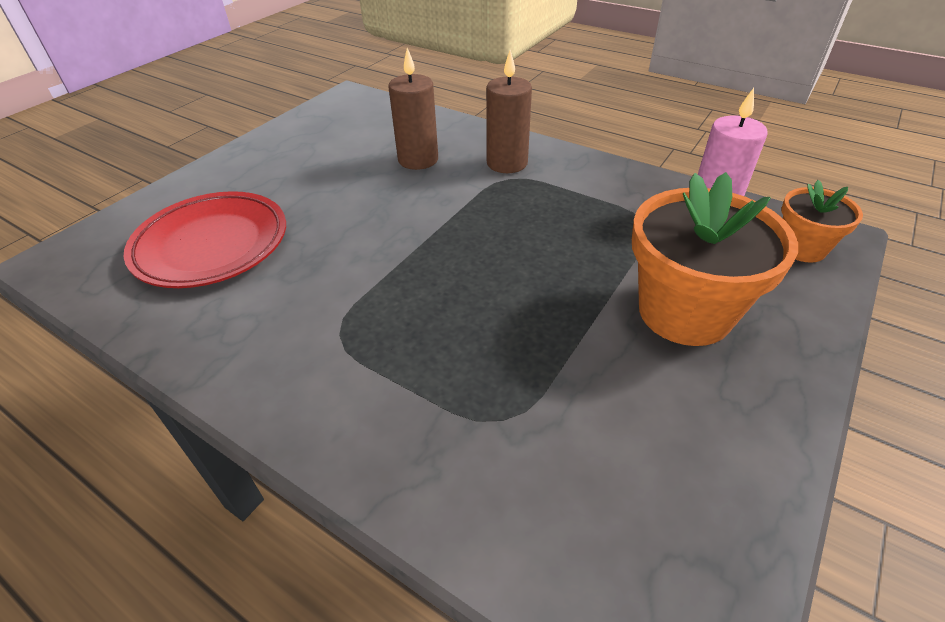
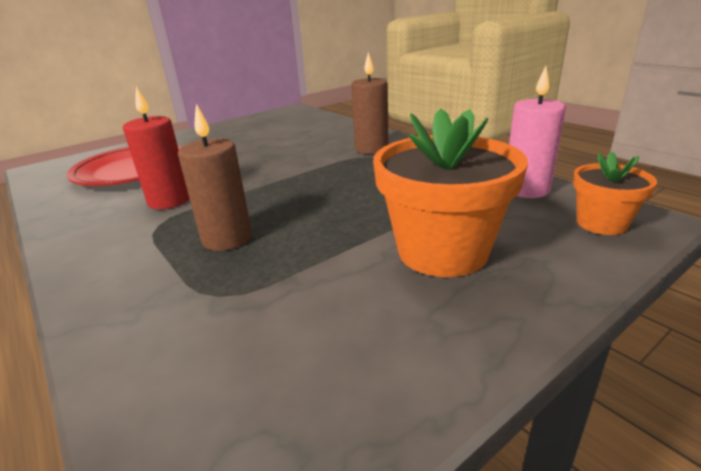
camera: 20 degrees right, 15 degrees down
brown candle [388,48,438,170] -> brown candle moved to [178,104,252,251]
none -> red candle [123,87,189,209]

